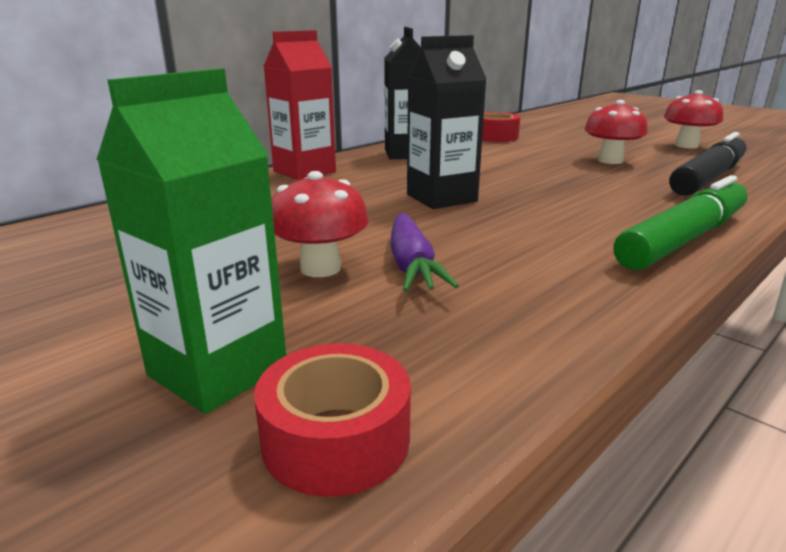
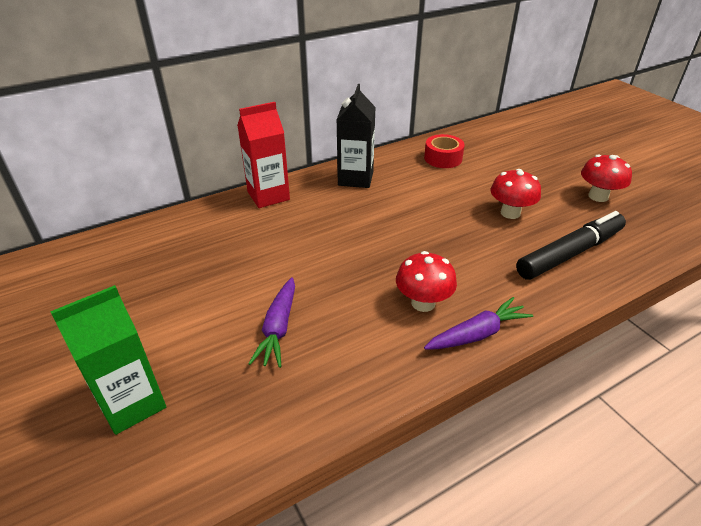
camera: 15 degrees right, 15 degrees up
red tape [254,343,411,497] -> none
red mushroom [271,171,369,277] -> red mushroom moved to [396,251,457,312]
black carton [407,35,487,209] -> none
green marker [614,175,748,270] -> purple carrot [424,297,533,350]

